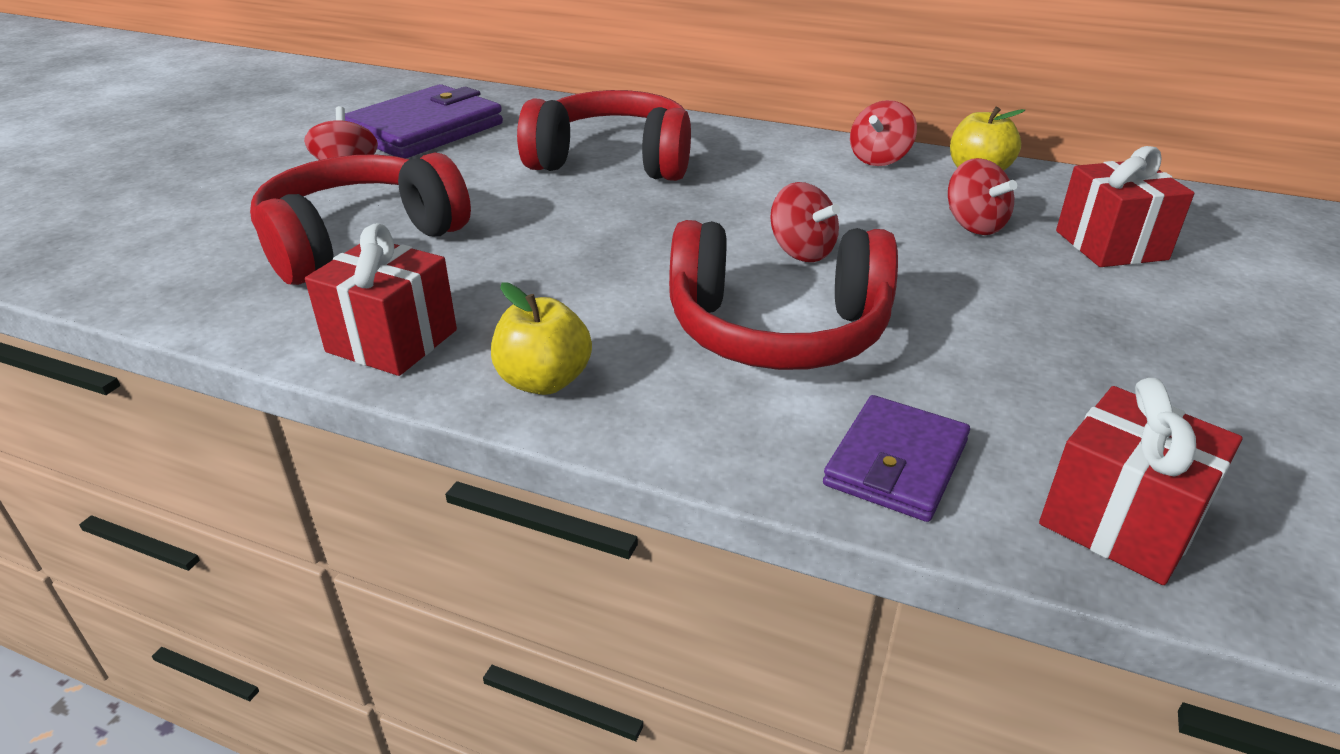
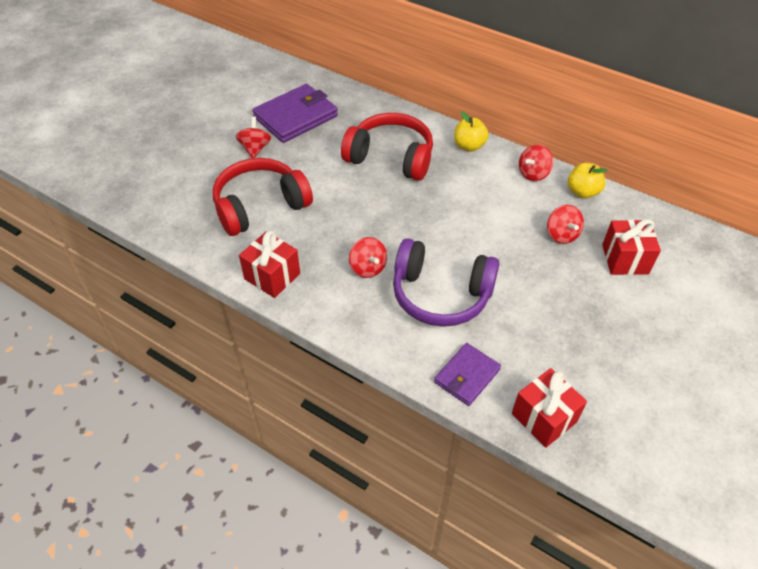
camera: 10 degrees right, 15 degrees up
yellow apple [491,282,592,395] -> yellow apple moved to [454,111,489,152]
red headphones [669,220,898,370] -> purple headphones [393,238,500,327]
red spinning top [770,182,840,262] -> red spinning top moved to [349,237,387,278]

